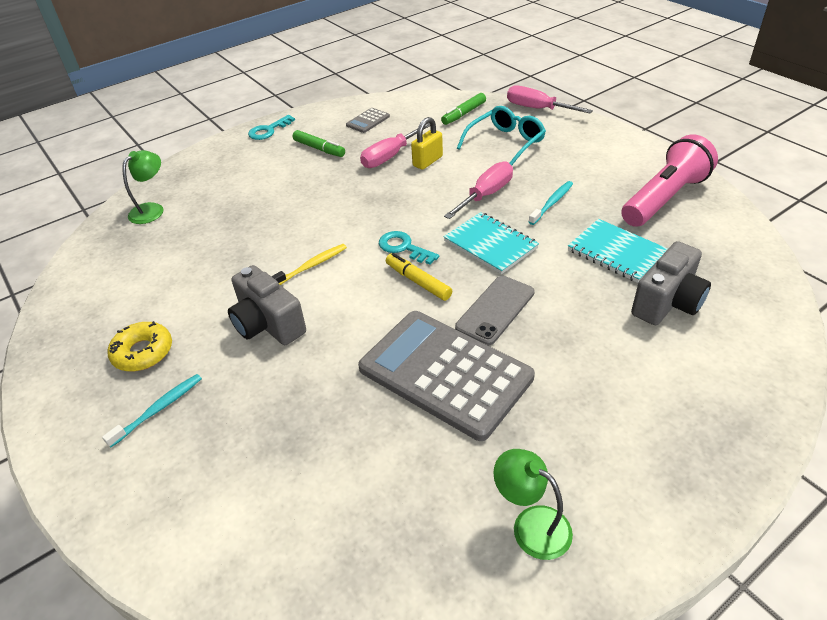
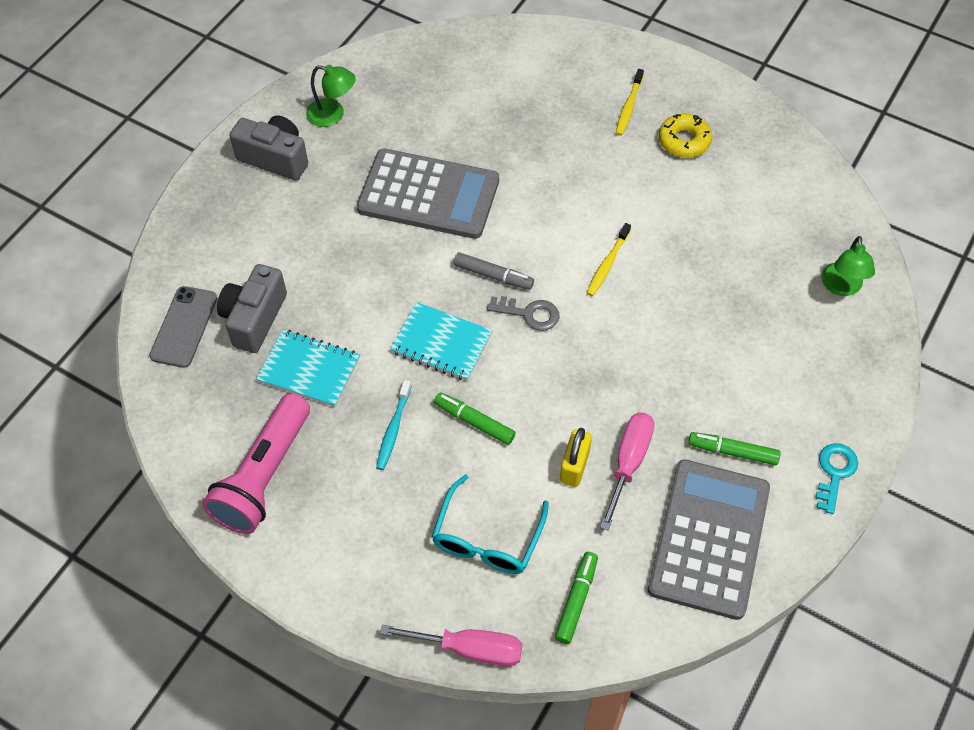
camera: 155 degrees right, 15 degrees up
turquoise toothbrush [102,374,202,447] -> yellow toothbrush [616,69,644,136]
grey camera [228,265,306,345] -> grey camera moved to [229,115,308,180]
grey calculator [346,108,390,133] -> grey calculator [648,459,770,620], size x2.43
turquoise key [379,231,439,265] -> grey key [487,296,559,331]
yellow marker [386,253,452,301] -> grey marker [454,252,534,290]
pink screwdriver [444,161,513,219] -> green marker [434,392,516,445]
grey phone [455,276,535,345] -> grey phone moved to [149,286,217,368]

